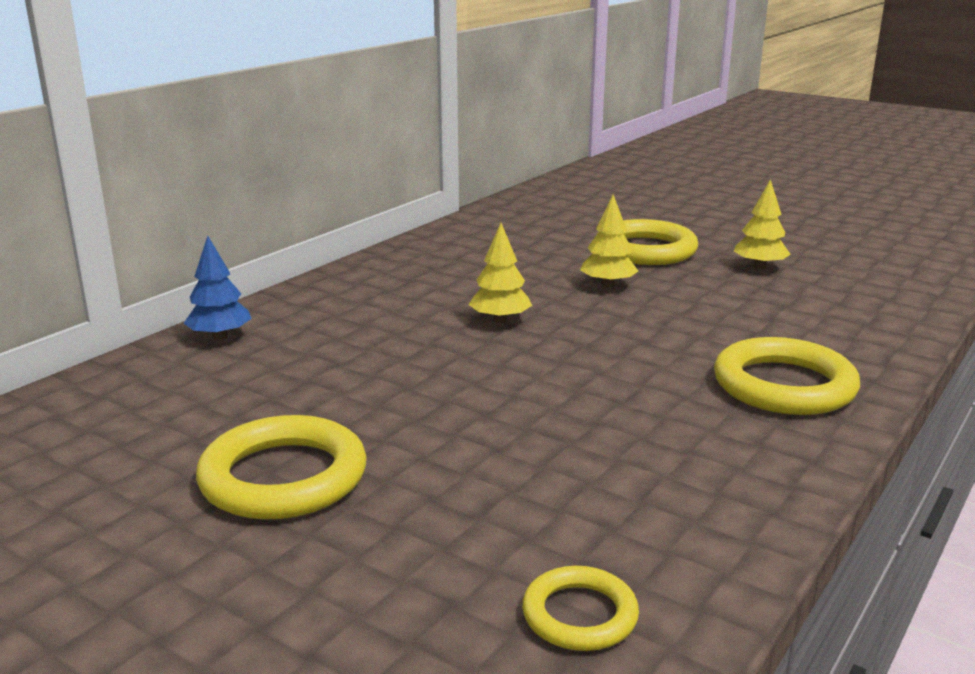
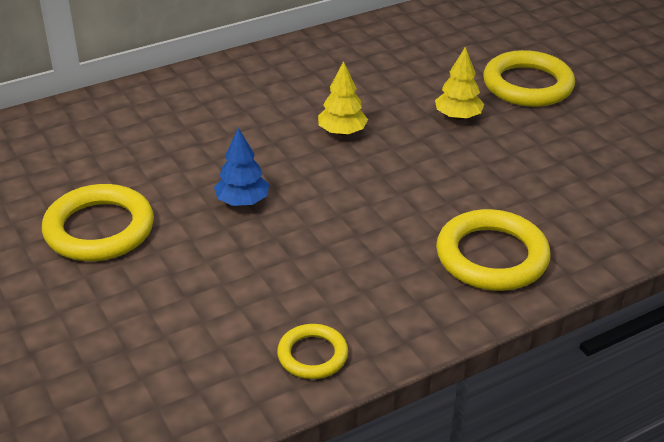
camera: 25 degrees right, 15 degrees up
blue tree [183,235,252,340] -> blue tree moved to [214,128,269,206]
yellow ring [522,566,639,651] -> yellow ring moved to [277,324,348,379]
yellow tree [734,179,791,269] -> none

